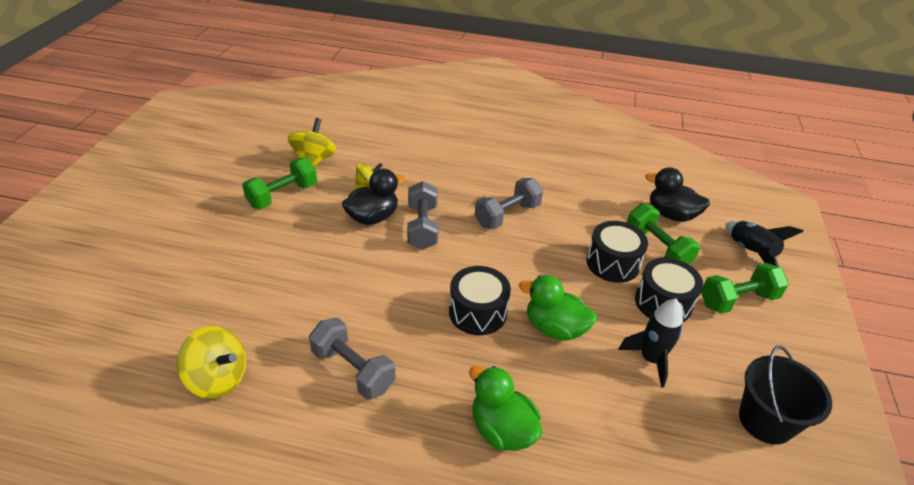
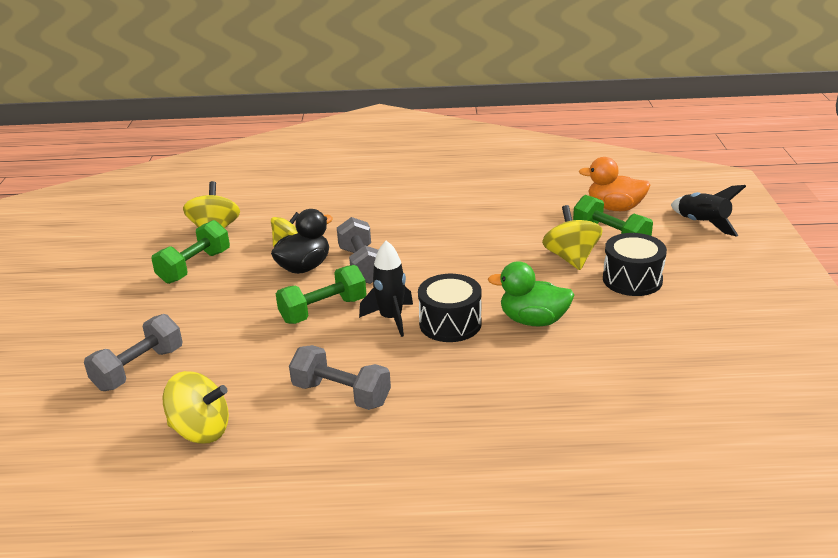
camera: 10 degrees left, 10 degrees down
green duck [469,366,542,451] -> none
grey dumbbell [475,178,543,229] -> grey dumbbell moved to [84,314,182,391]
black drum [586,221,648,283] -> yellow spinning top [542,205,603,270]
black rocket [618,299,683,388] -> black rocket moved to [359,240,413,337]
black duck [645,167,710,222] -> orange duck [579,157,650,211]
green dumbbell [701,263,789,314] -> green dumbbell moved to [276,265,366,324]
black bucket [739,346,832,445] -> none

